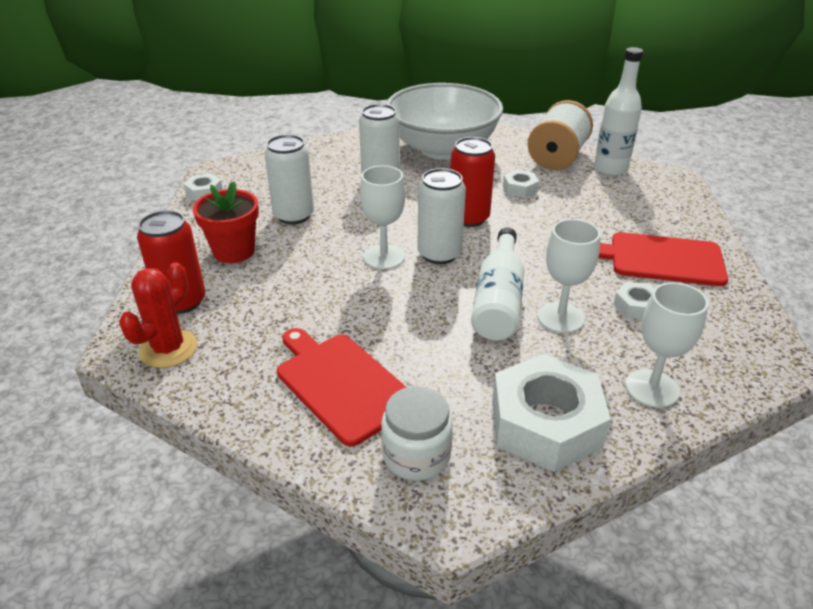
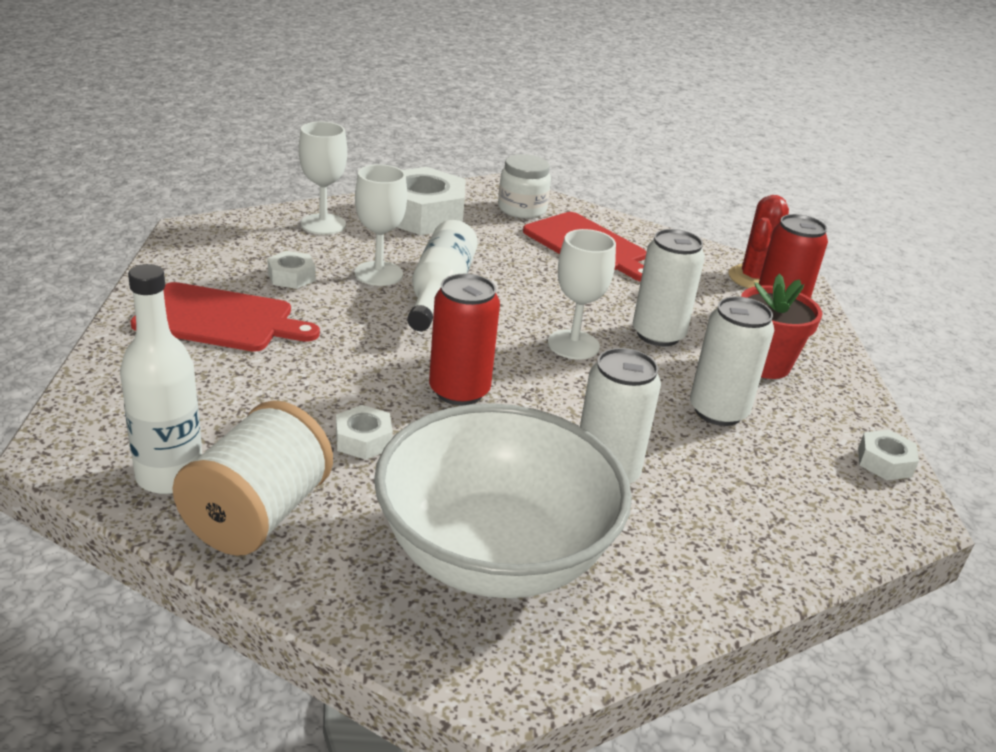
camera: 175 degrees right, 5 degrees down
white can [417,168,466,264] -> white can moved to [633,229,705,346]

